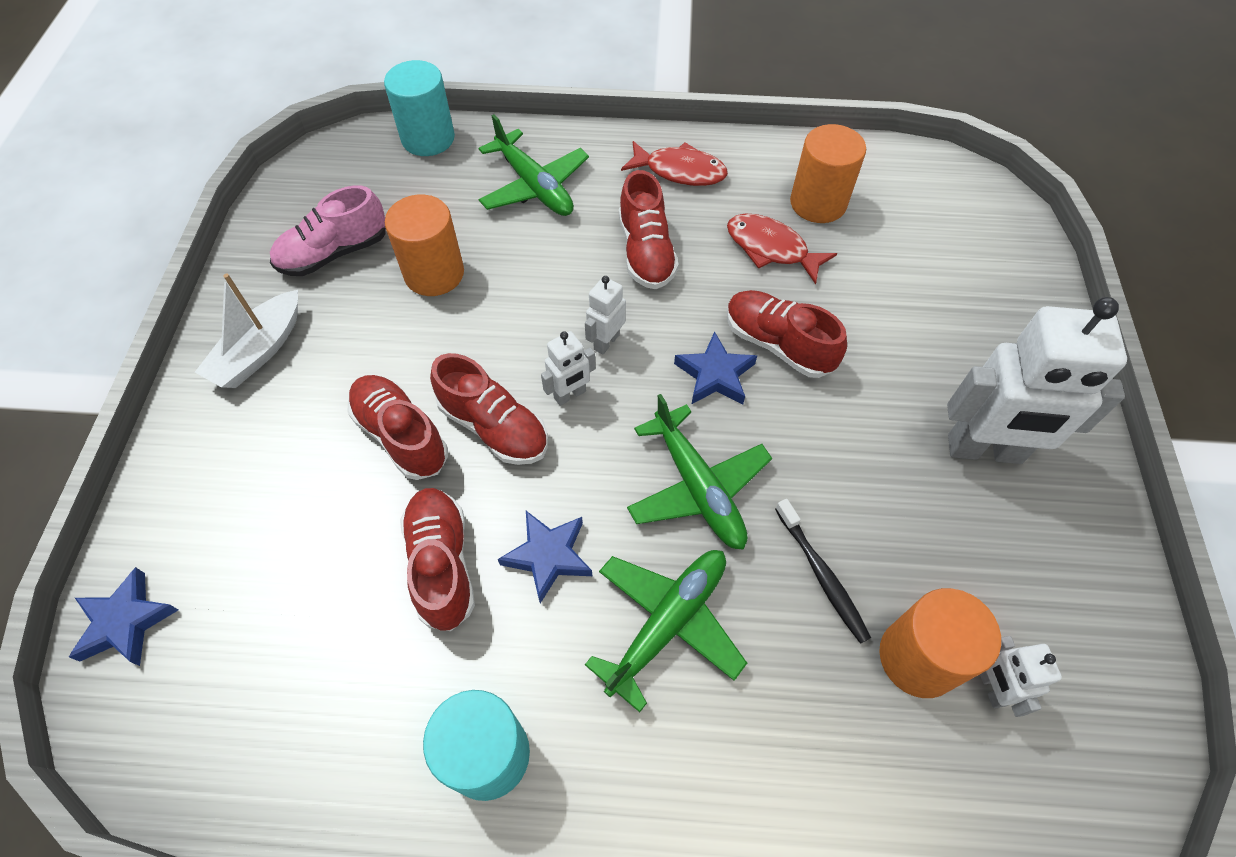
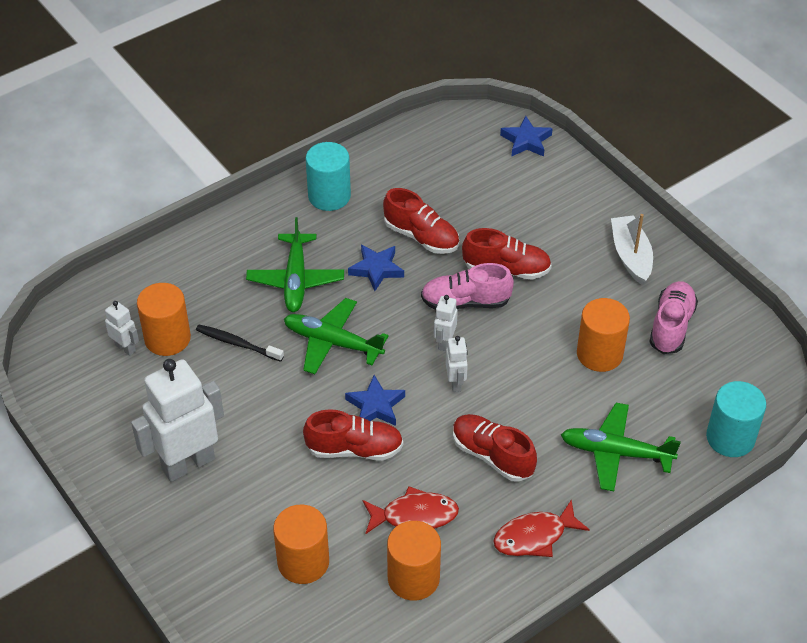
camera: 140 degrees right, 10 degrees down
red shoe [430,353,548,465] -> pink shoe [421,263,514,310]
none -> orange cylinder [273,505,329,584]

